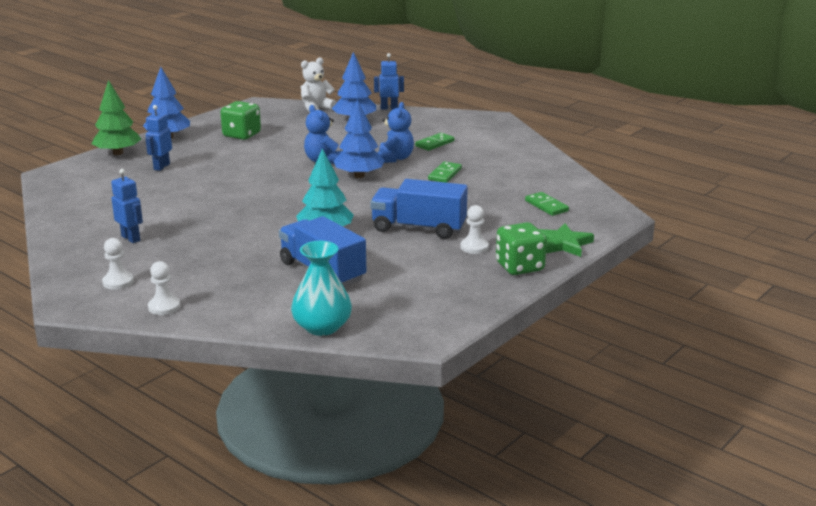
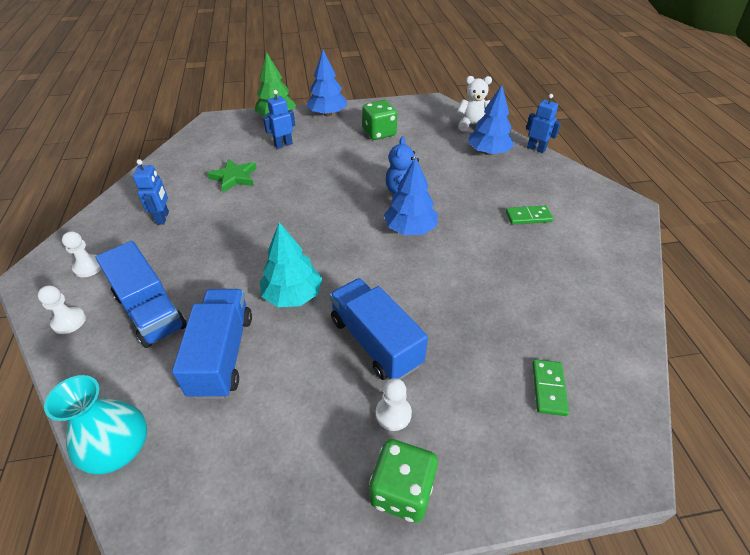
camera: 40 degrees right, 20 degrees up
blue teddy bear [377,102,414,163] -> none
green domino [428,161,462,183] -> none
green star [539,223,594,257] -> green star moved to [207,159,257,193]
none -> blue truck [96,241,187,348]

